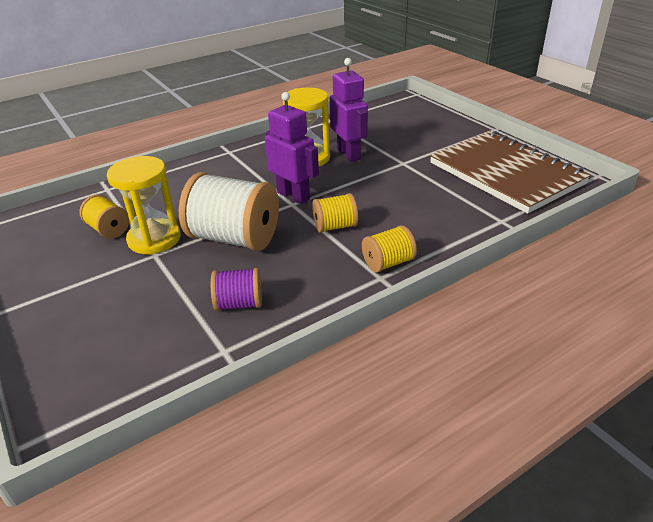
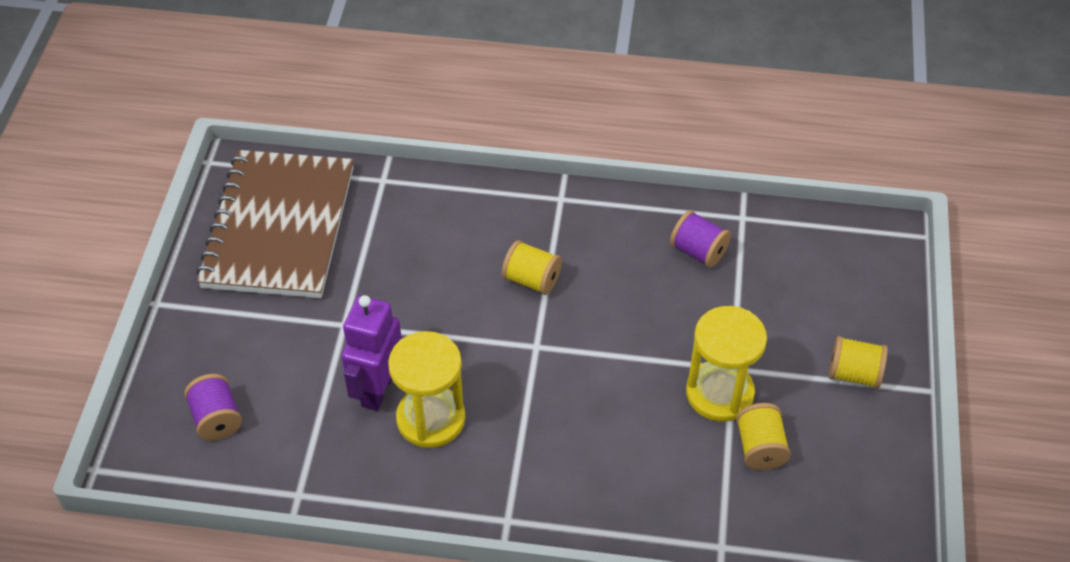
camera: 140 degrees left, 15 degrees up
white spool [179,172,279,251] -> none
purple robot [265,92,319,204] -> none
yellow spool [362,225,417,273] -> yellow spool moved to [829,336,888,389]
none -> purple spool [184,374,242,441]

